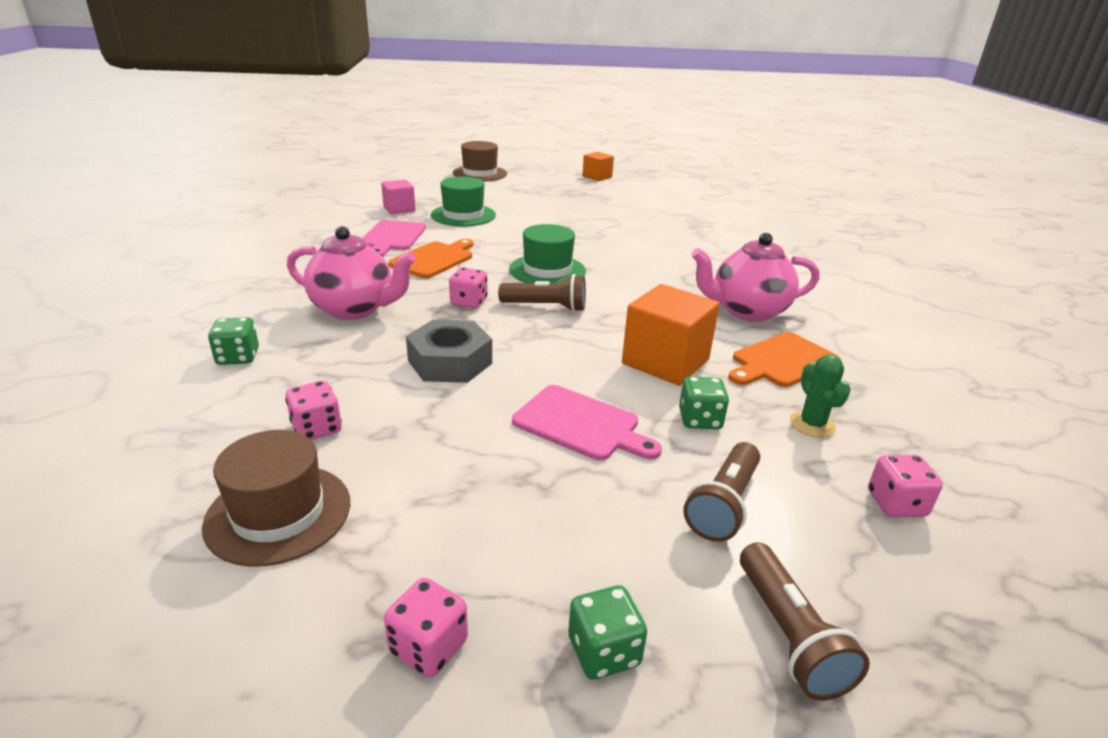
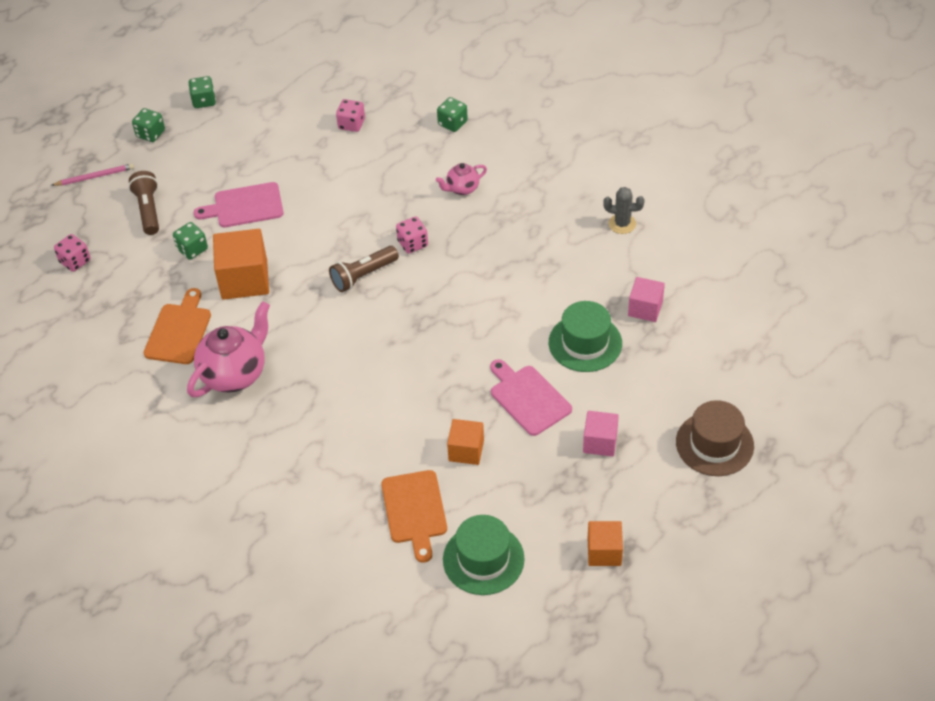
camera: 140 degrees right, 20 degrees up
brown hat [202,430,350,567] -> none
pink teapot [287,226,416,320] -> pink teapot [436,163,487,195], size x0.52
pink cutting board [362,220,426,257] -> pink cutting board moved to [490,359,572,436]
pink dice [384,578,468,677] -> green dice [189,76,216,108]
orange cutting board [388,239,474,278] -> orange cutting board moved to [381,470,447,563]
grey nut [406,320,492,383] -> none
green hat [509,224,586,283] -> green hat moved to [443,515,525,595]
brown flashlight [740,542,870,701] -> pink pencil [51,164,134,186]
green cactus [790,354,851,438] -> none
none -> orange cube [447,419,484,465]
none -> pink cube [583,411,619,457]
none -> grey cactus [603,187,645,234]

